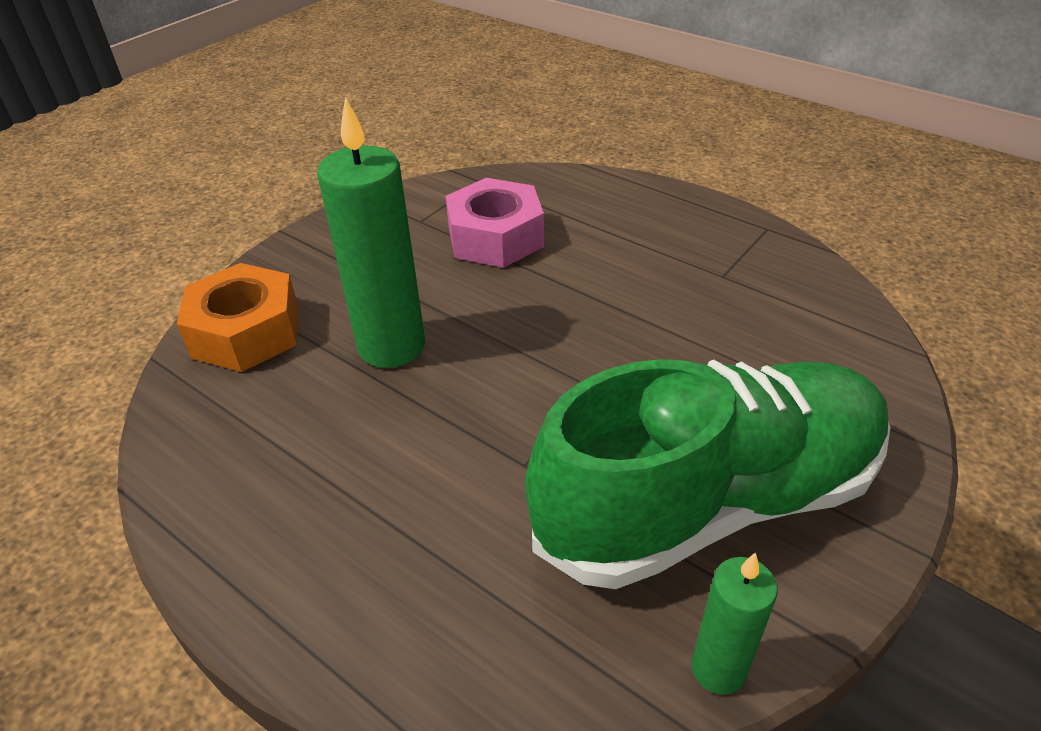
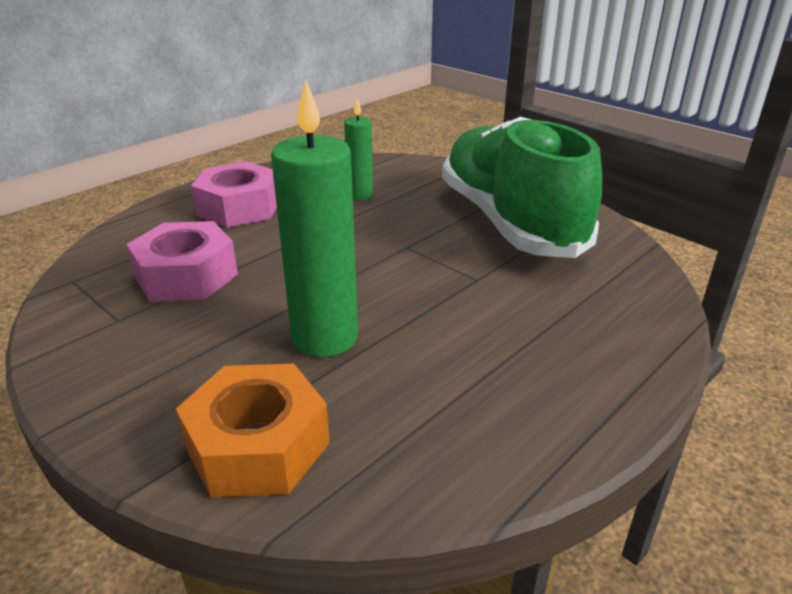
camera: 85 degrees left, 10 degrees down
green candle [692,552,778,695] -> green candle moved to [344,99,373,201]
none -> pink nut [191,161,277,228]

